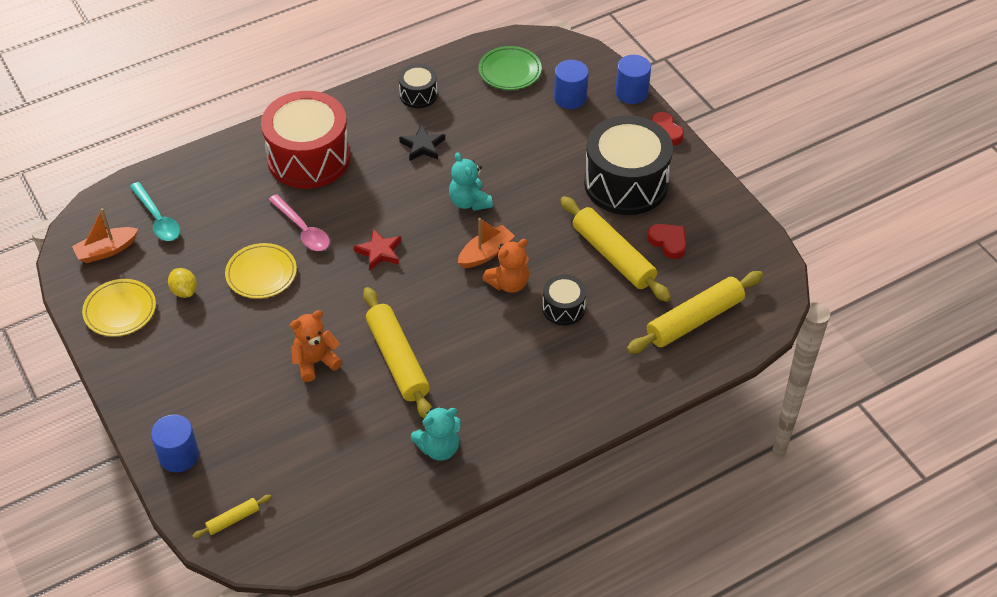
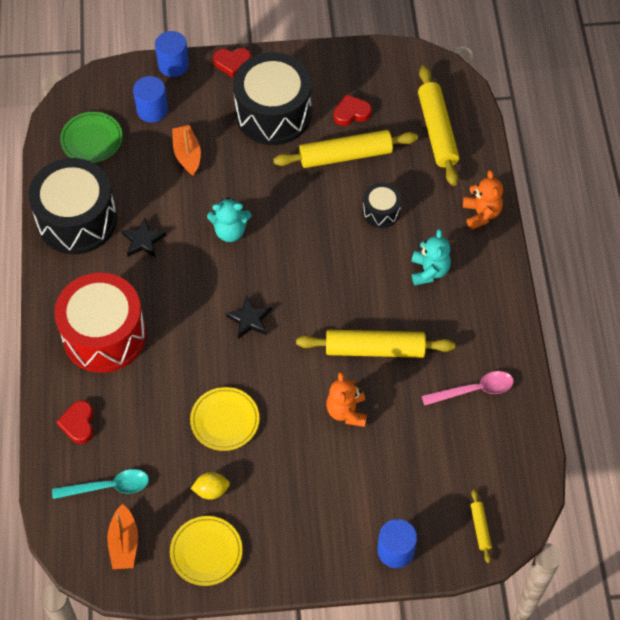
camera: 65 degrees left, 10 degrees up
pink spoon [268,194,330,251] -> pink spoon moved to [422,371,514,406]
red star [354,228,402,271] -> black star [226,295,272,339]
black drum [398,64,438,108] -> black drum [28,158,117,254], size x2.10
turquoise teddy bear [411,407,461,461] -> turquoise teddy bear moved to [412,229,451,286]
orange boat [458,218,515,268] -> orange boat moved to [172,125,201,176]
orange teddy bear [482,239,529,293] -> orange teddy bear moved to [463,170,503,230]
none -> red heart [56,400,93,444]

